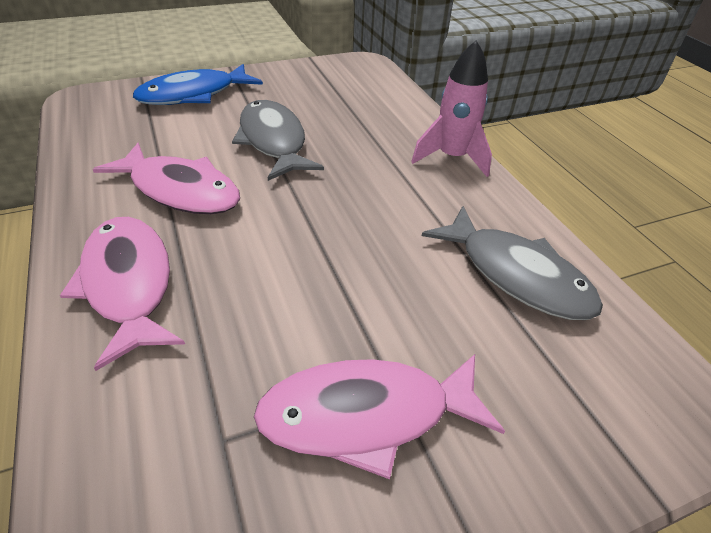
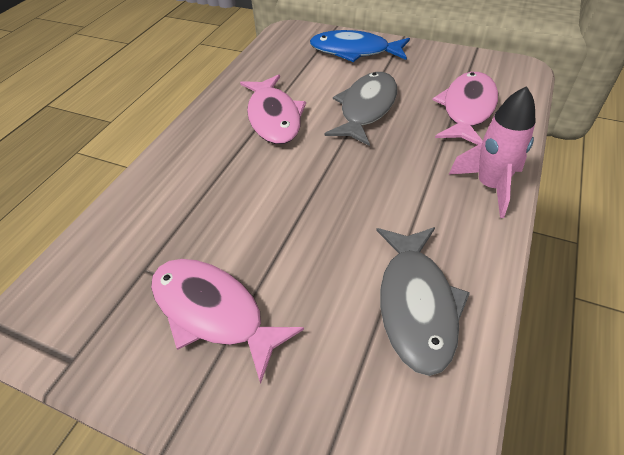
camera: 50 degrees right, 5 degrees up
pink fish [60,217,185,371] -> pink fish moved to [432,72,498,145]

